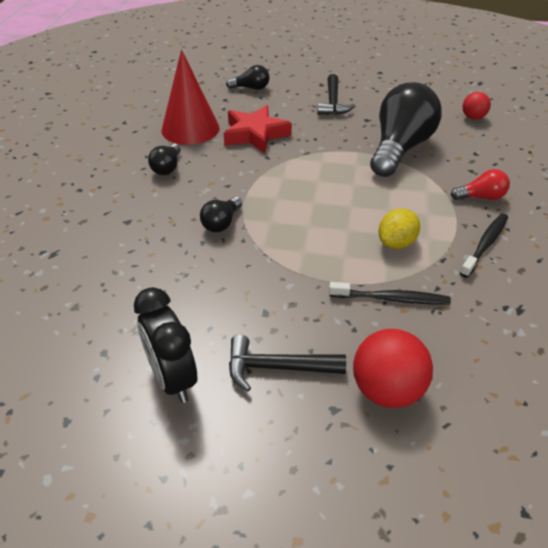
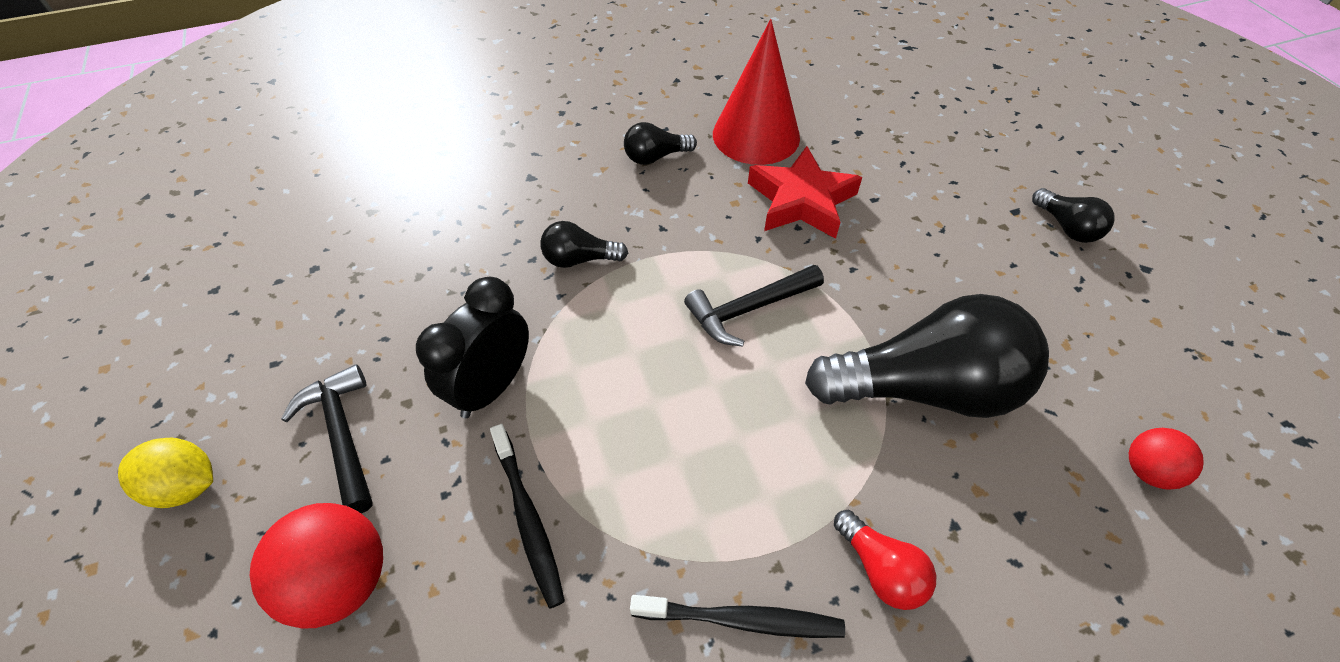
camera: 60 degrees right, 10 degrees up
black clock [134,287,197,403] -> black clock moved to [416,277,529,418]
black light bulb [226,65,269,90] -> black light bulb moved to [1032,188,1114,243]
black hammer [317,74,355,115] -> black hammer moved to [684,265,824,347]
yellow lemon [378,208,420,249] -> yellow lemon moved to [118,438,213,508]

